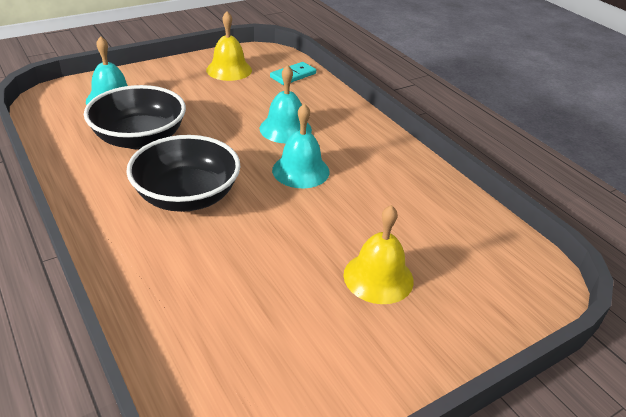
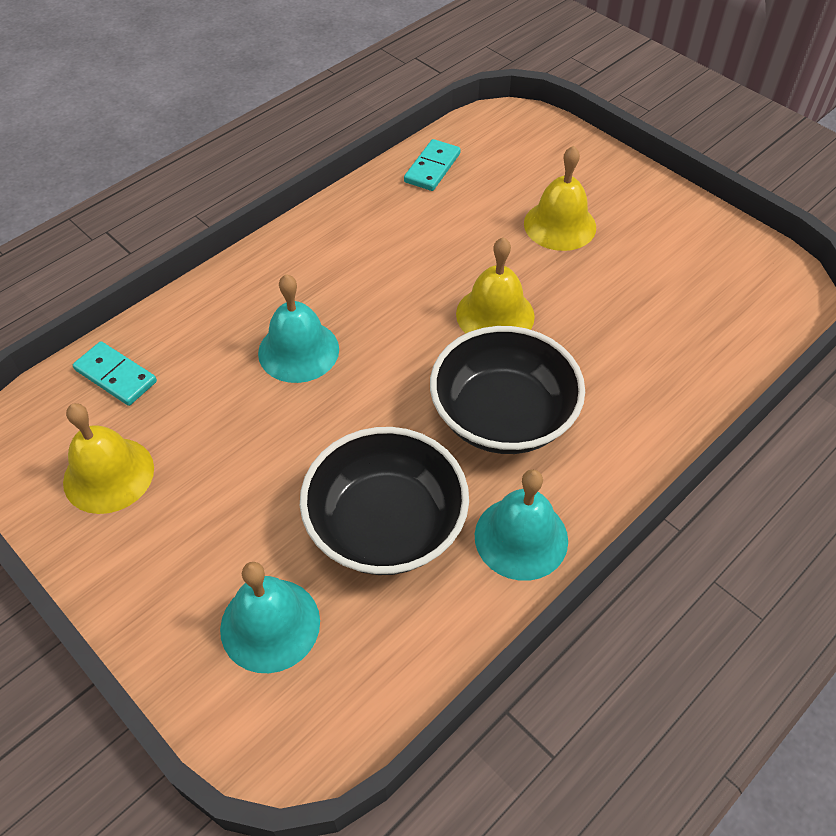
camera: 100 degrees left, 15 degrees up
turquoise bell [272,103,330,188] -> turquoise bell moved to [475,469,568,581]
none -> turquoise domino [404,139,461,191]
none -> yellow bell [456,237,535,334]

